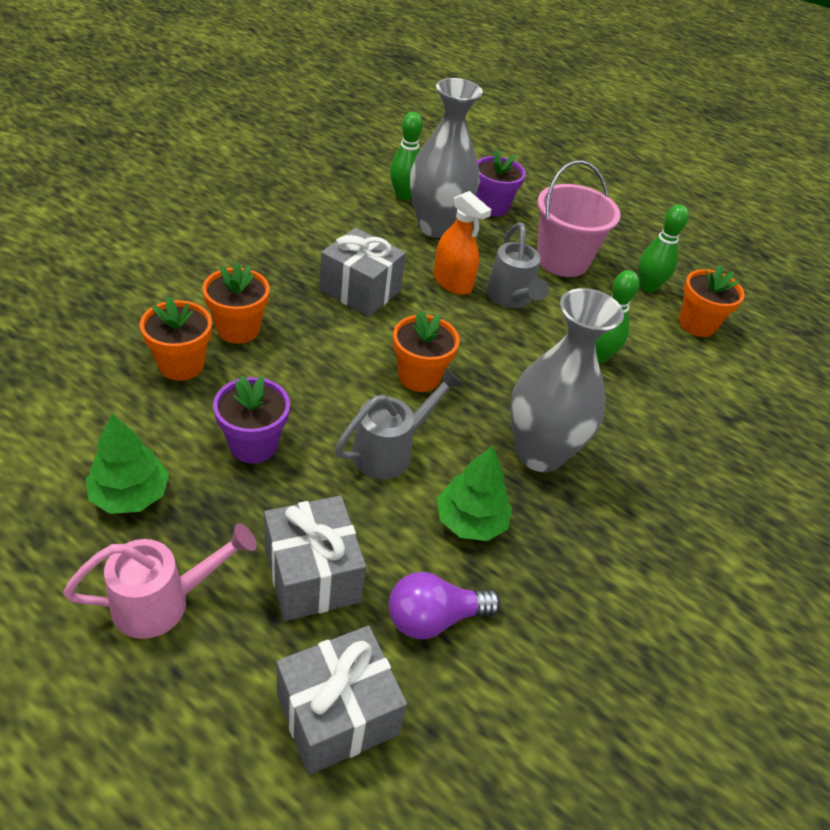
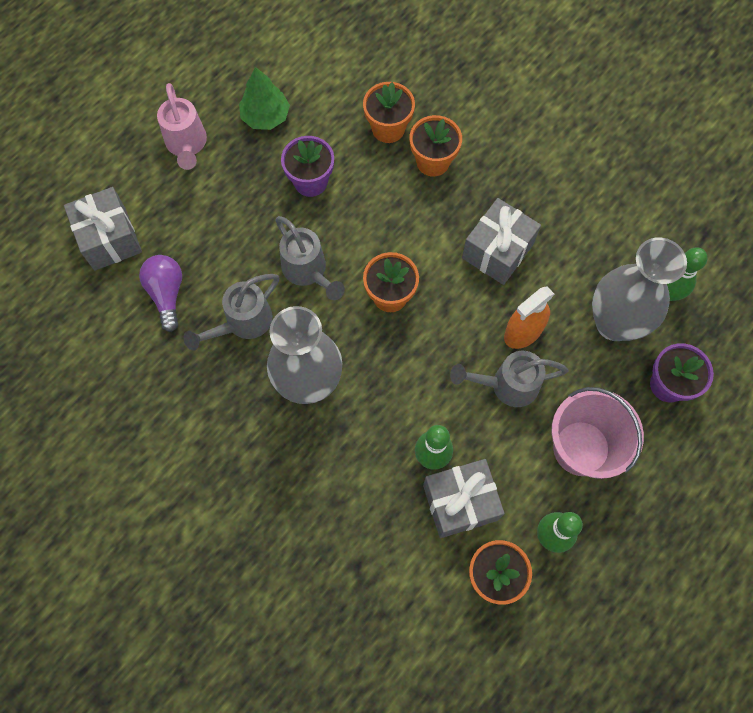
camera: 100 degrees right, 25 degrees up
grey gift [264,496,366,621] -> grey gift moved to [423,459,505,538]
green tree [437,446,512,541] -> grey watering can [184,274,279,351]

